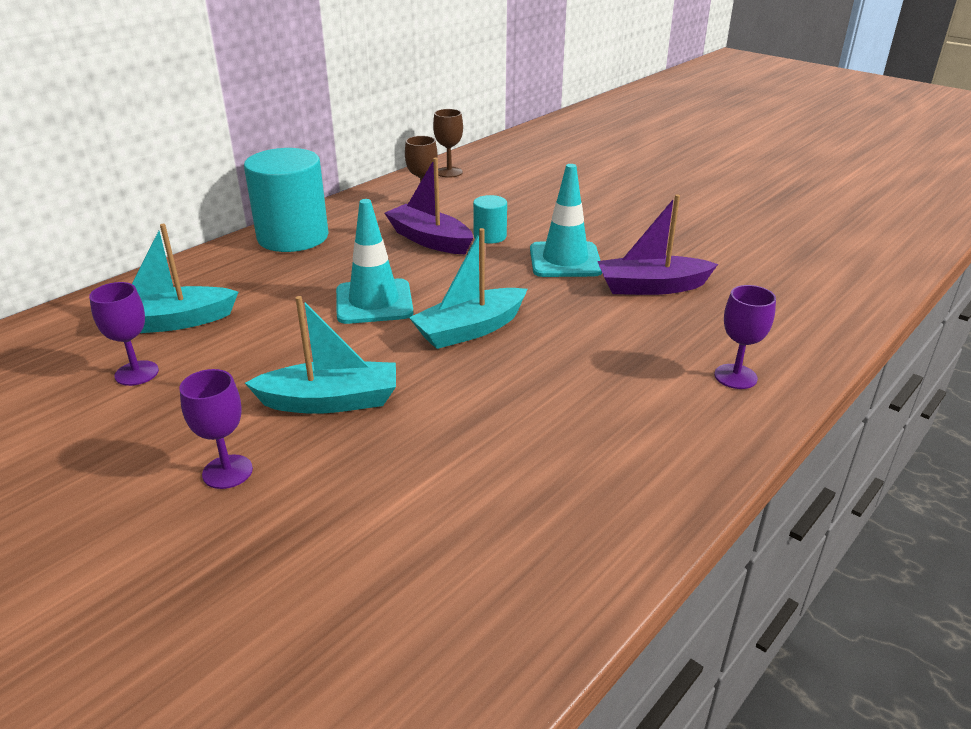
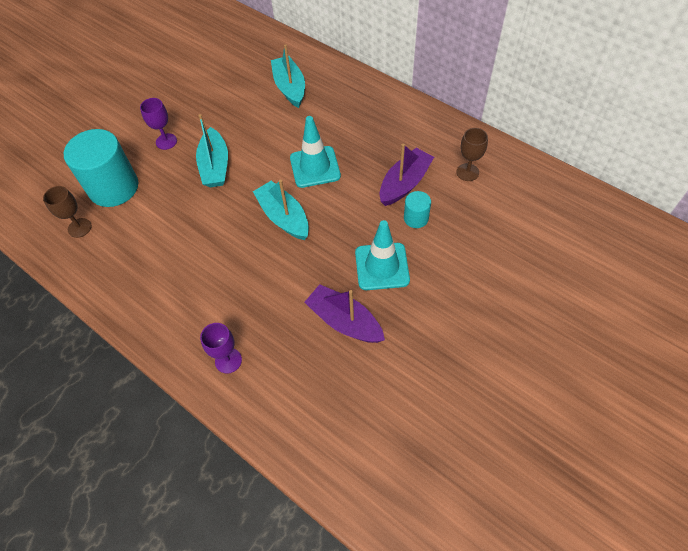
camera: 90 degrees right, 25 degrees up
purple goblet [89,282,159,386] -> none
turquoise cylinder [244,148,329,252] -> turquoise cylinder moved to [64,129,138,207]
brown goblet [433,109,463,178] -> brown goblet moved to [43,186,92,238]
purple boat [597,194,718,295] -> purple boat turned 45 degrees counterclockwise [304,284,385,343]

